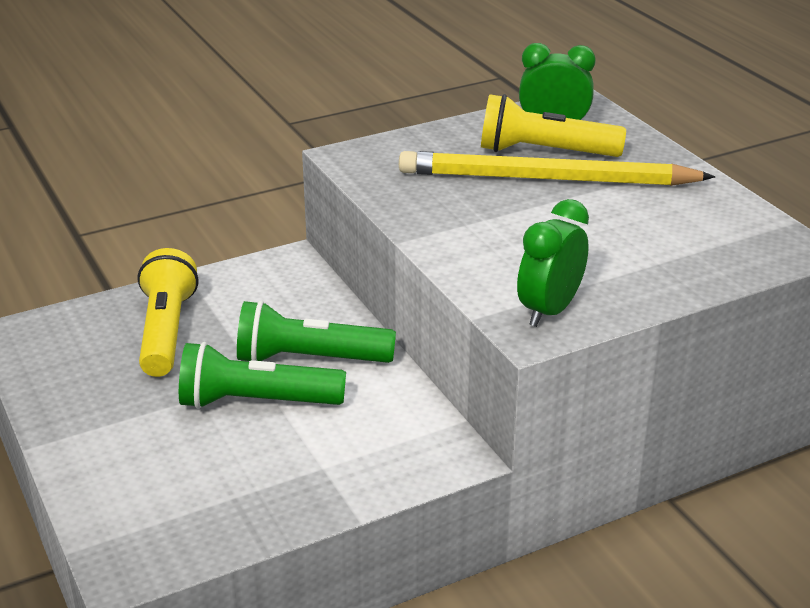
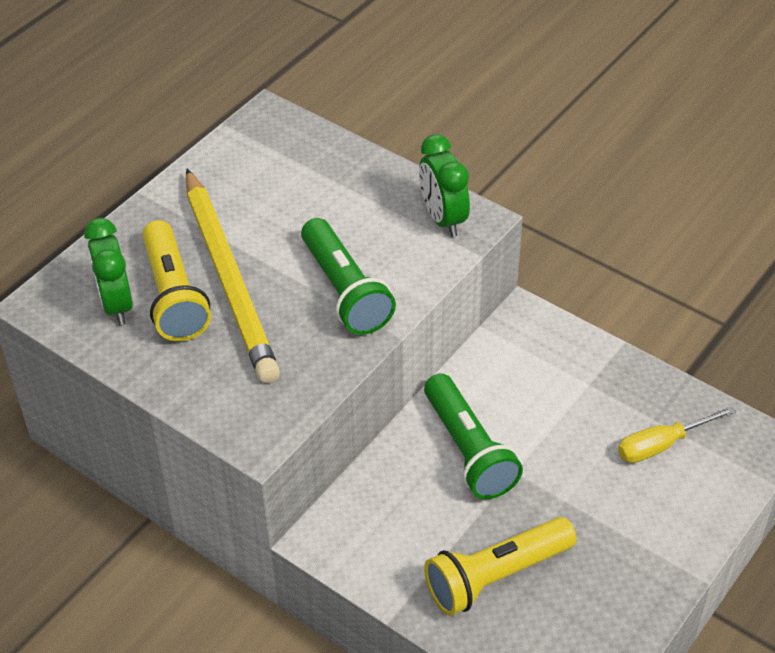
camera: 115 degrees left, 15 degrees up
green flashlight [179,342,346,409] -> green flashlight moved to [301,218,396,335]
green clock [517,199,589,327] -> green clock turned 60 degrees clockwise [419,134,470,237]
none -> yellow screwdriver [618,406,736,463]

